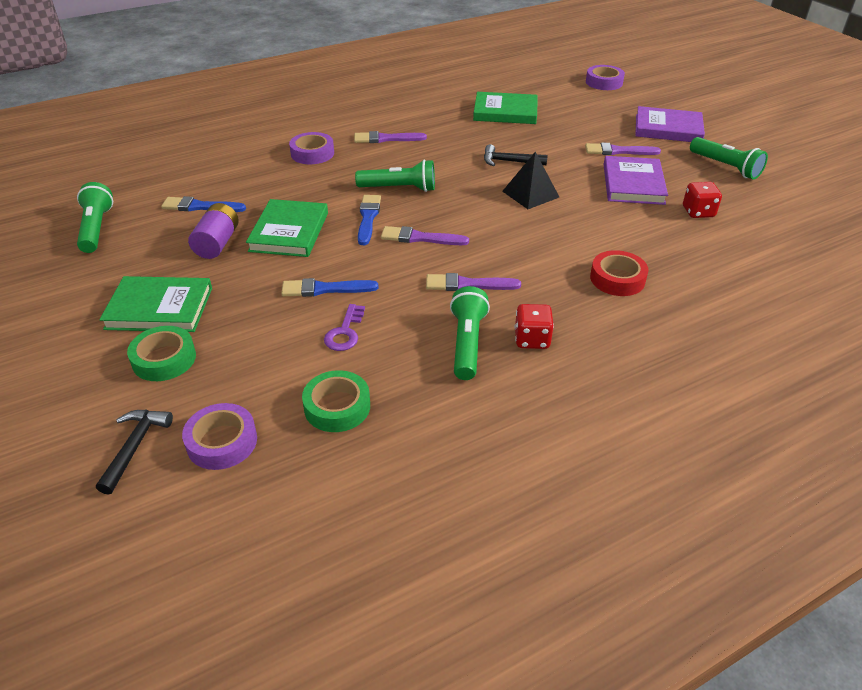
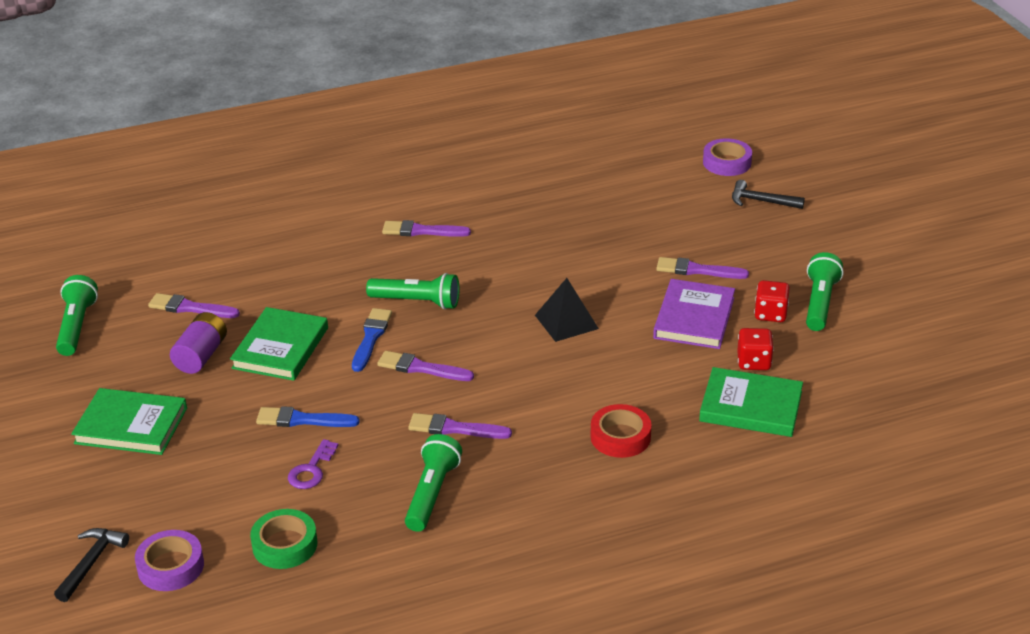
camera: 10 degrees right, 5 degrees down
green tape [127,326,196,381] -> none
blue brush [161,196,246,212] -> purple brush [148,293,240,318]
purple tape [289,132,334,164] -> none
green book [473,92,538,124] -> green book moved to [699,367,803,437]
black hammer [484,144,548,166] -> black hammer moved to [732,180,805,209]
red dice [515,304,554,349] -> red dice moved to [754,280,790,322]
purple book [635,106,705,142] -> none
green flashlight [690,137,768,179] -> green flashlight turned 135 degrees counterclockwise [806,252,844,331]

